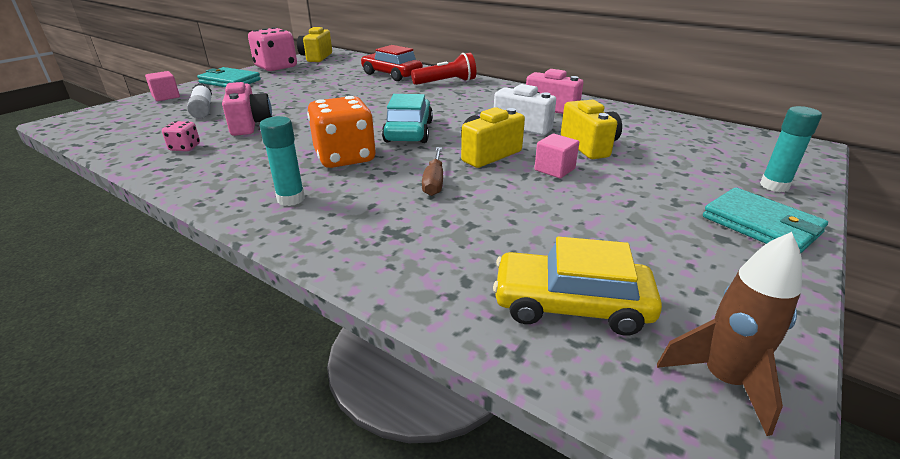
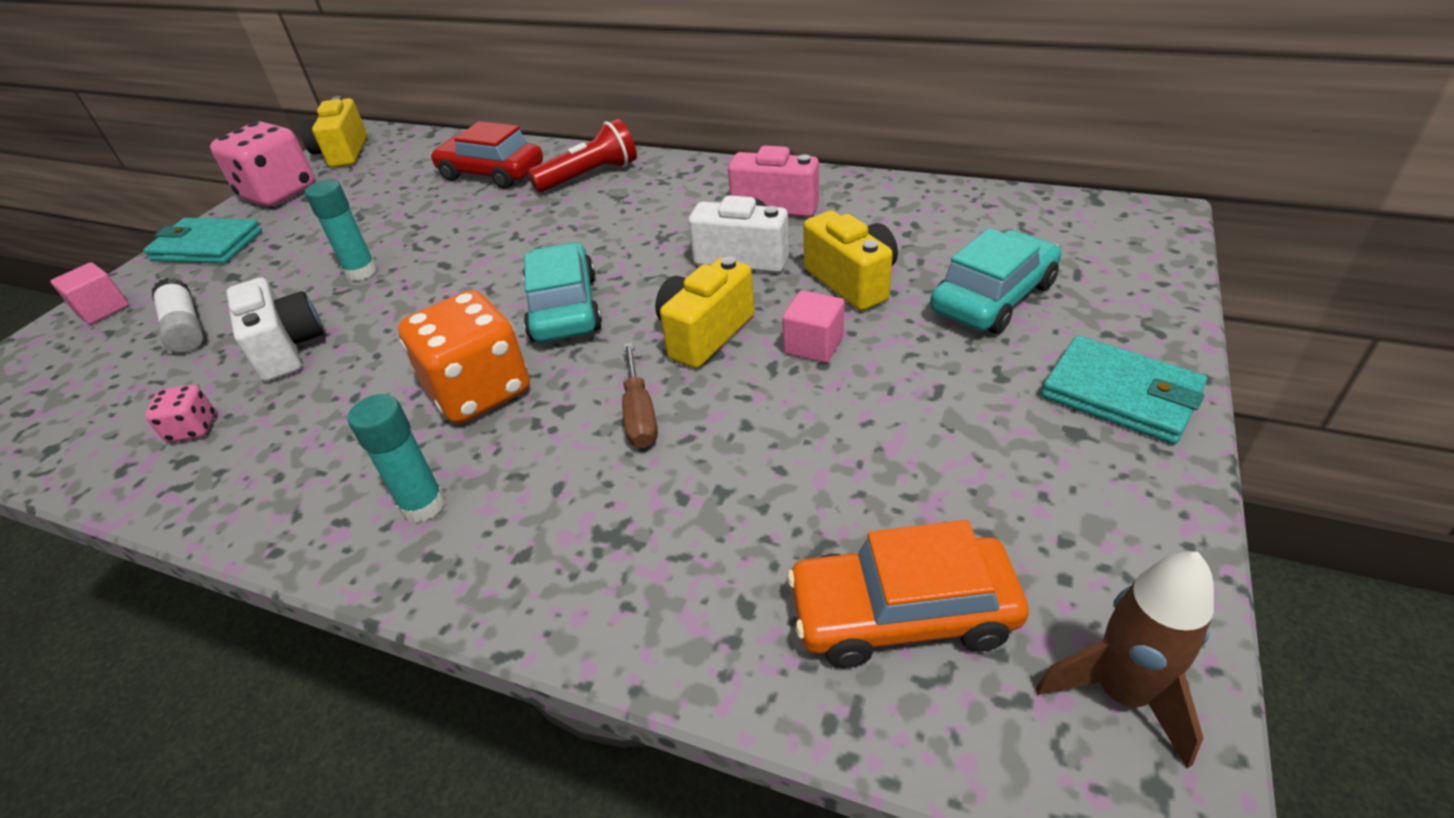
camera: 10 degrees left, 10 degrees up
pink camera [222,82,272,136] -> white camera [226,278,324,382]
yellow car [493,237,662,336] -> orange car [787,520,1029,668]
turquoise glue stick [760,106,822,192] -> turquoise glue stick moved to [305,180,377,281]
none -> turquoise car [930,228,1062,334]

